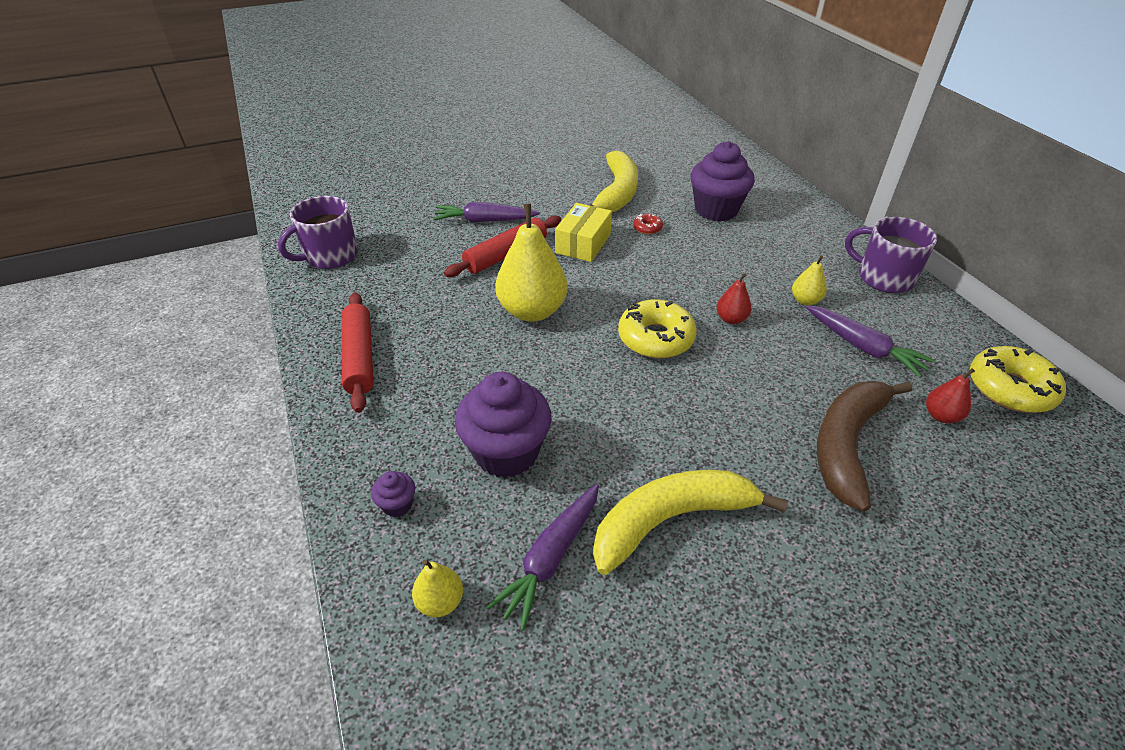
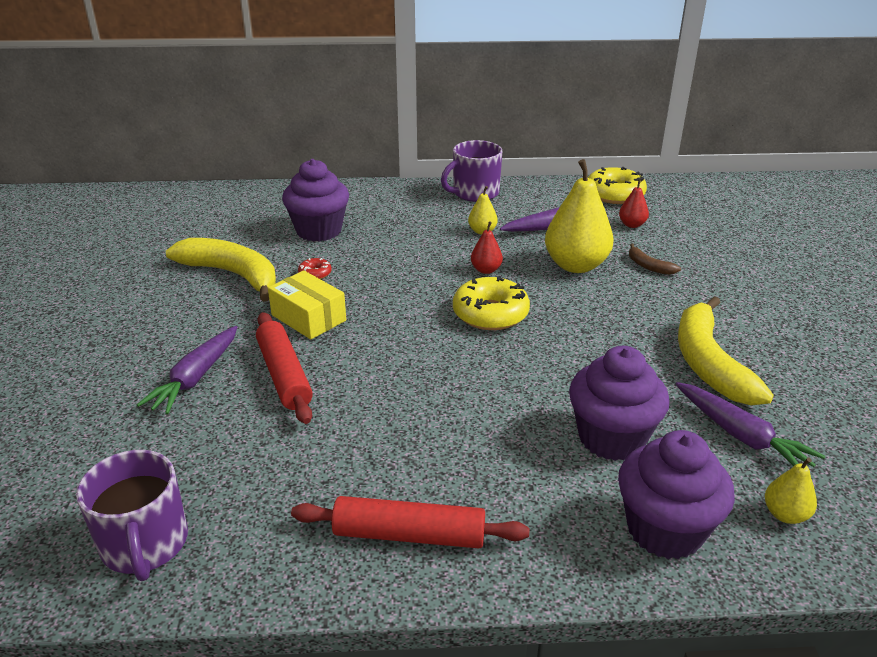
camera: 70 degrees left, 10 degrees down
purple cupcake [371,471,415,517] -> purple cupcake [618,430,735,559], size x2.30
yellow pear [495,204,567,322] -> yellow pear moved to [545,159,614,273]
brown banana [817,381,913,512] -> brown banana [629,244,681,275], size x0.45

